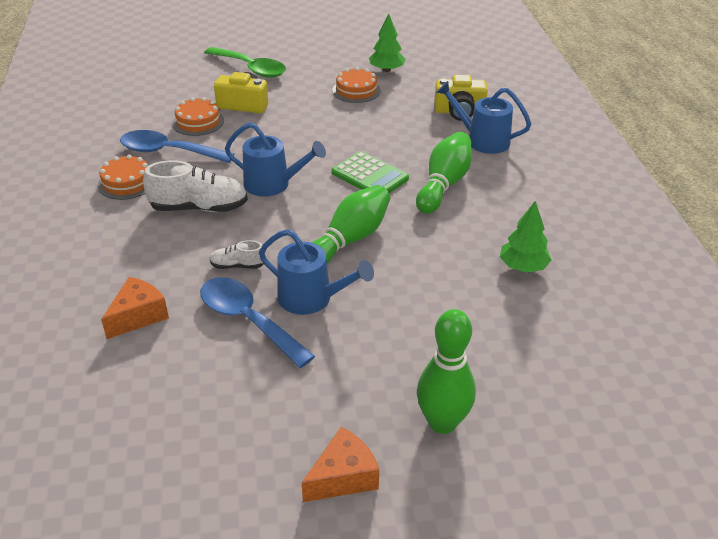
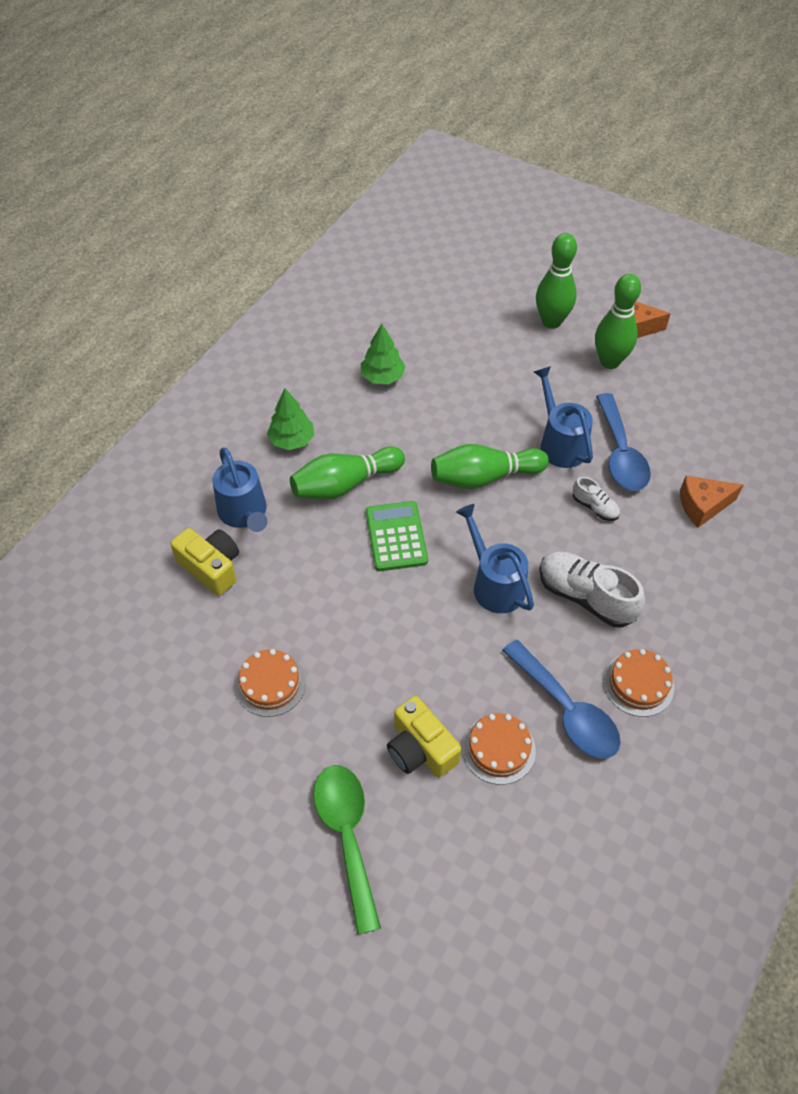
camera: 140 degrees left, 15 degrees up
green tree [369,14,406,72] -> green tree moved to [267,388,314,450]
none -> green bowling pin [595,274,641,369]

